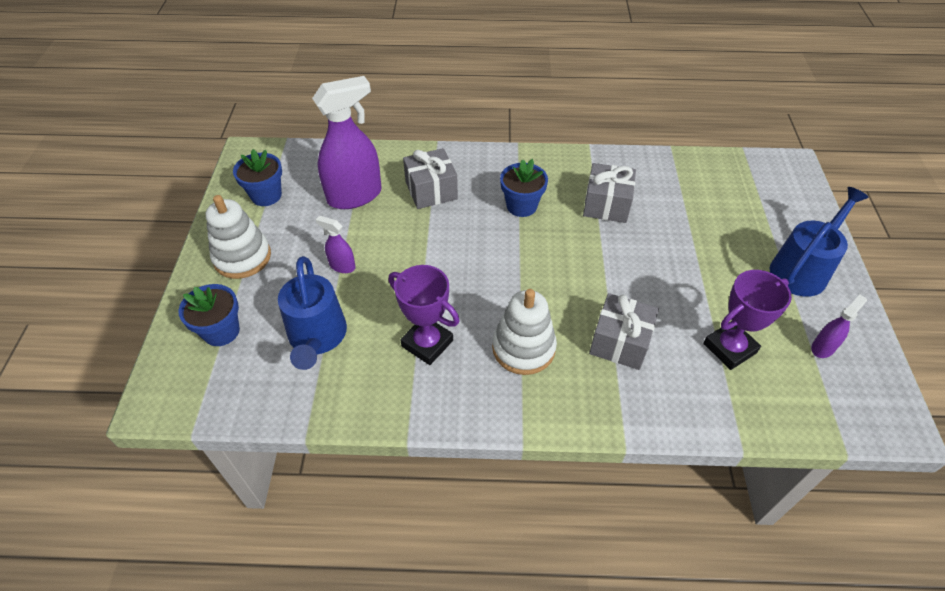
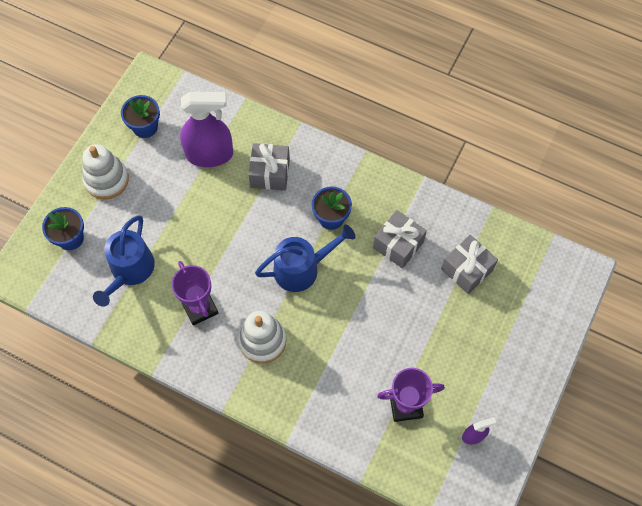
camera: 25 degrees right, 15 degrees up
purple spray bottle [316,215,355,273] -> none
grey gift [589,293,659,370] -> grey gift moved to [441,235,498,294]
blue watering can [770,187,869,297] -> blue watering can moved to [255,225,355,292]

